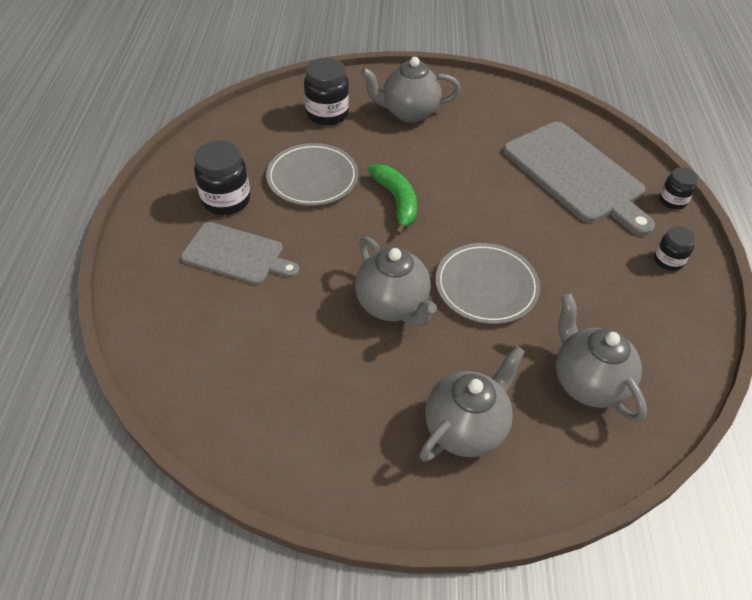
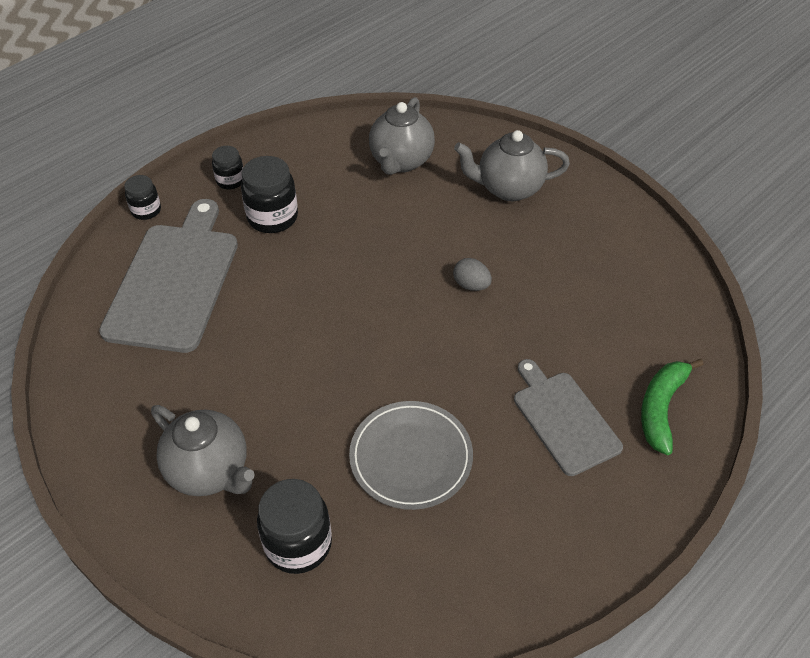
camera: 135 degrees left, 0 degrees up
black jar [194,140,250,215] -> black jar moved to [241,156,298,233]
grey teapot [355,237,437,327] -> grey egg [453,258,492,291]
green banana [368,164,417,235] -> green banana moved to [641,359,703,455]
grey plate [435,243,540,324] -> none

